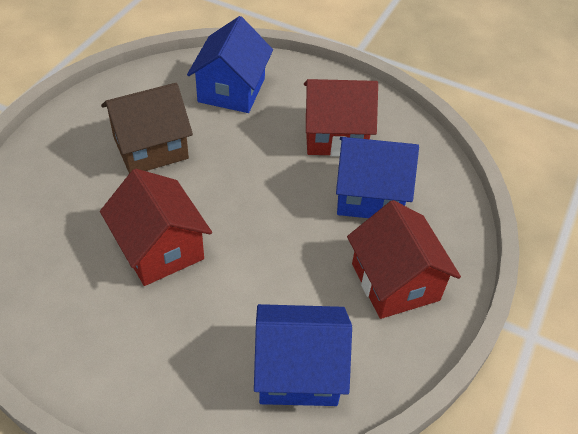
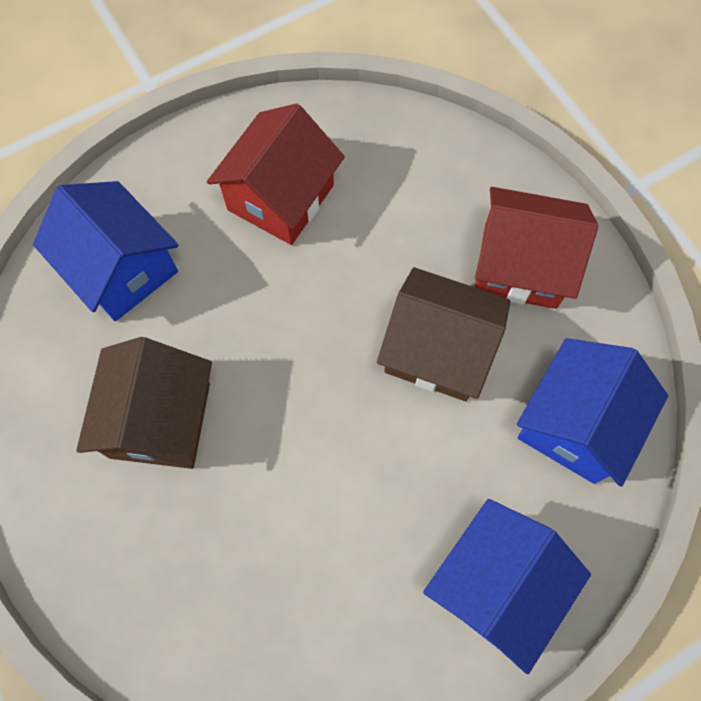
camera: 55 degrees left, 20 degrees up
red house [100,169,212,286] -> none
blue house [336,137,419,218] -> blue house moved to [423,499,591,674]
none -> brown house [377,267,510,401]

